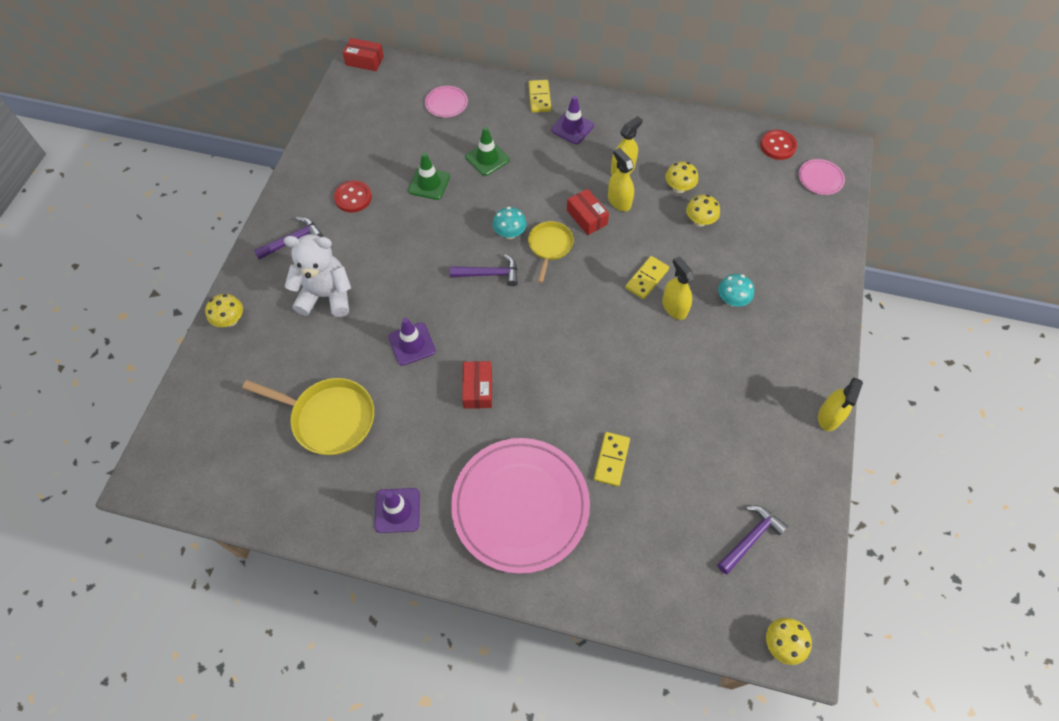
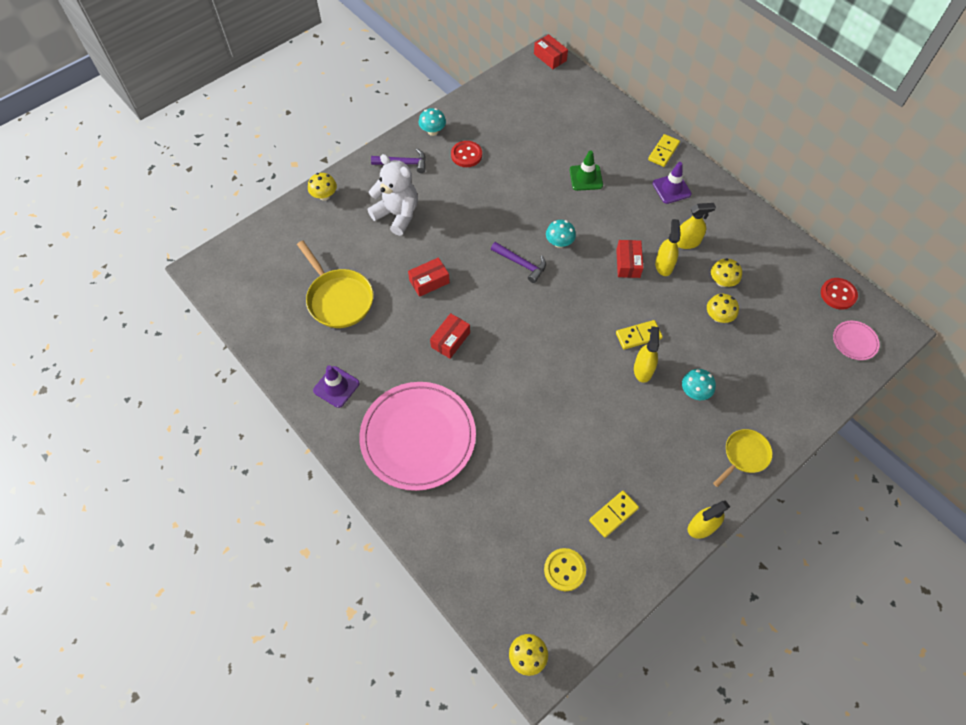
camera: 35 degrees right, 0 degrees up
purple traffic cone [388,318,436,366] -> red box [408,257,450,297]
green traffic cone [408,152,450,200] -> none
pink plate [425,86,468,117] -> none
yellow pan [528,221,574,283] -> yellow pan moved to [713,429,773,487]
yellow domino [594,432,630,487] -> yellow domino moved to [589,491,639,538]
purple hammer [717,505,788,574] -> yellow button [544,548,586,591]
none -> turquoise mushroom [419,108,446,136]

